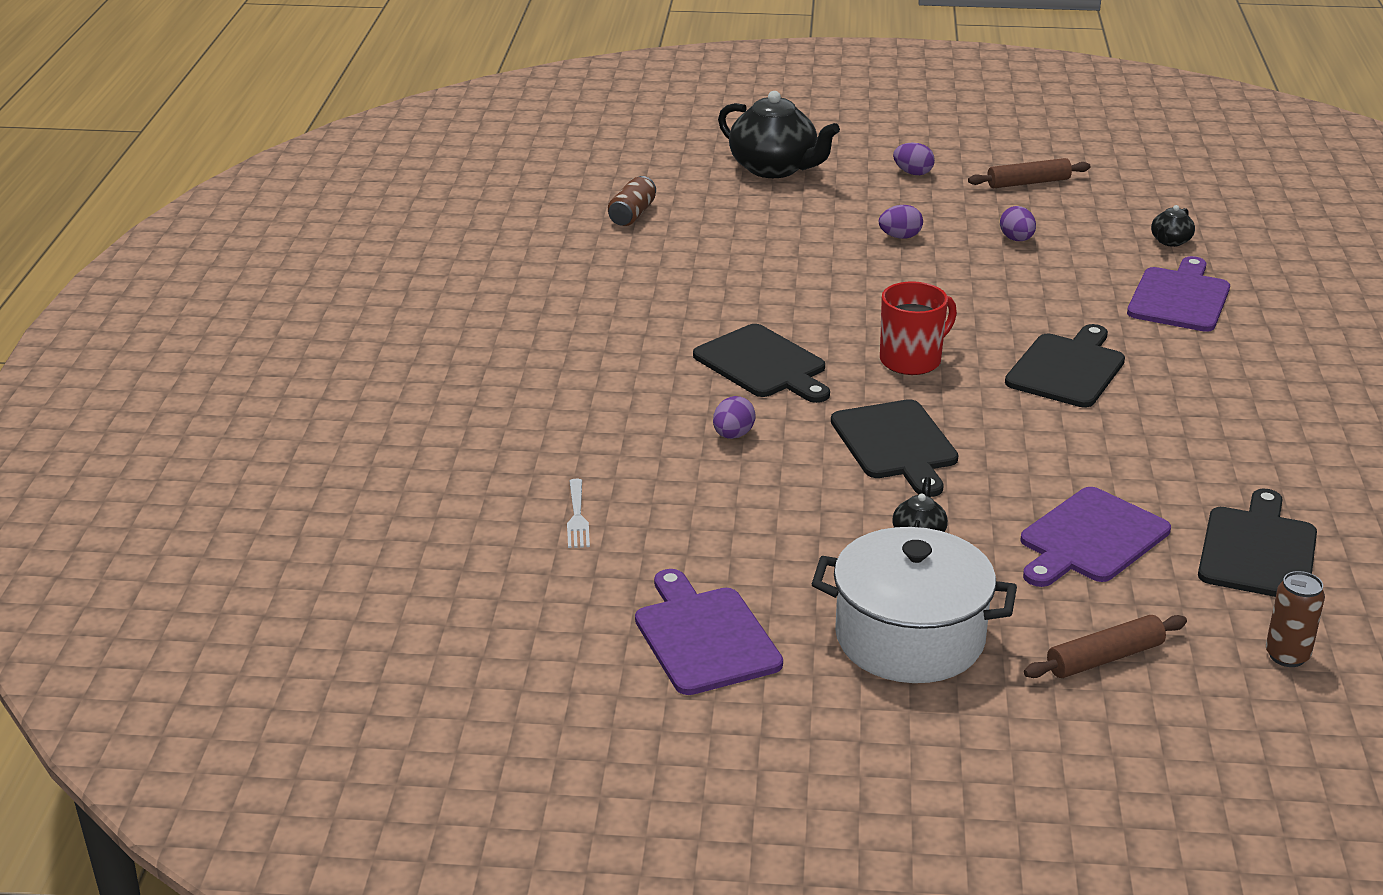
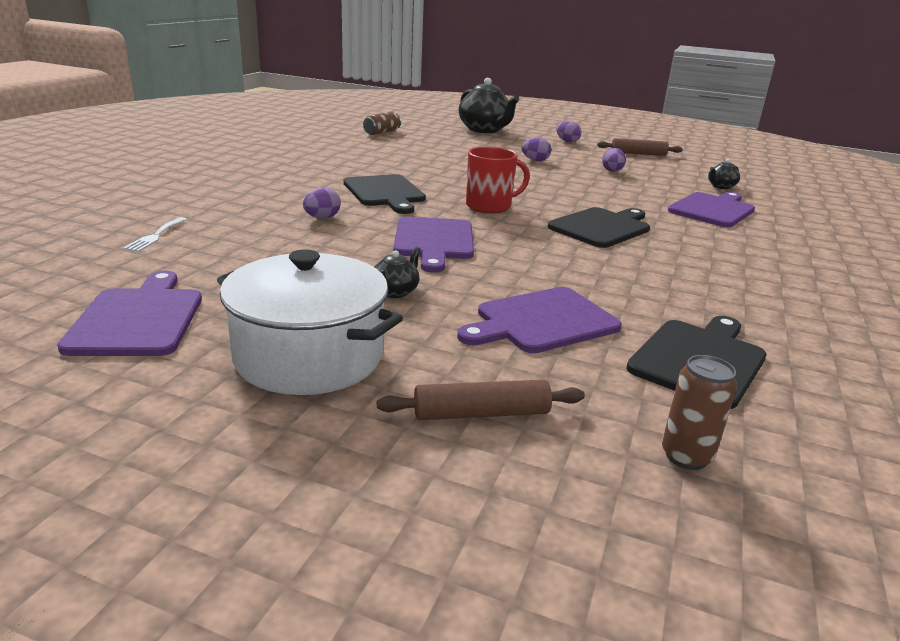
camera: 15 degrees right, 5 degrees down
black cutting board [831,399,958,497] -> purple cutting board [393,217,474,273]

